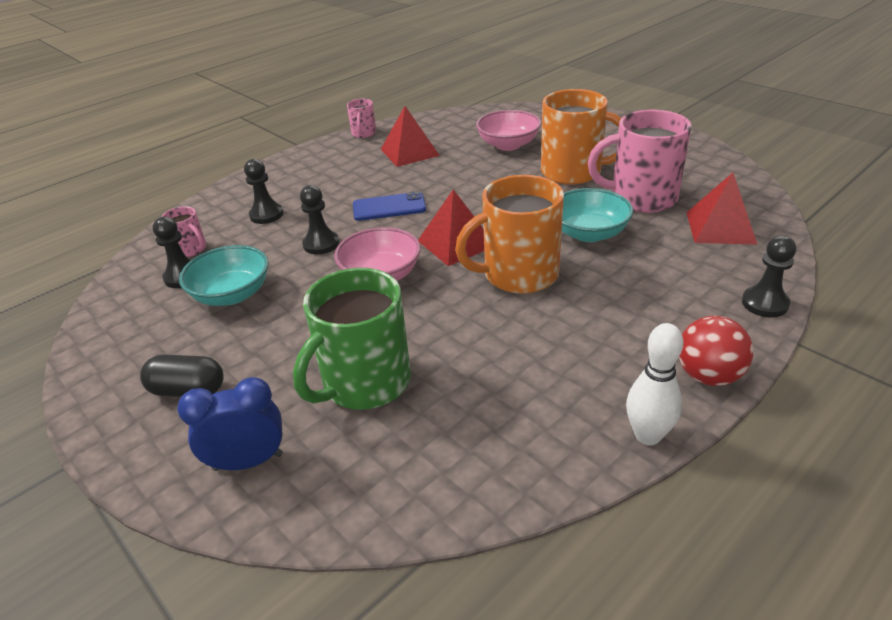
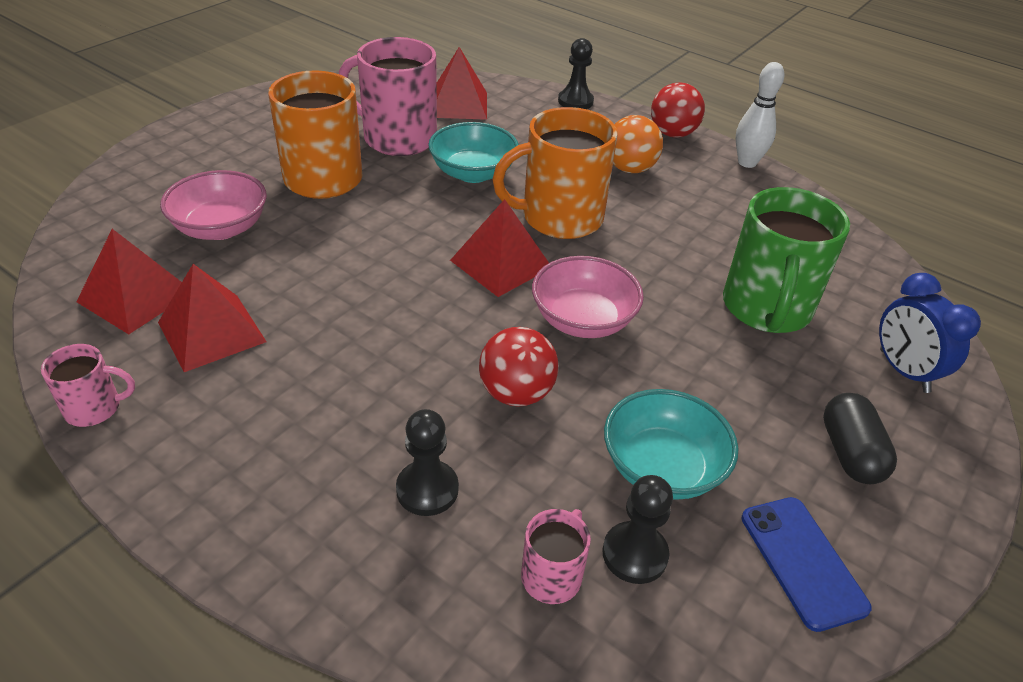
camera: 105 degrees left, 5 degrees up
green mug [293,268,411,410] -> green mug turned 75 degrees clockwise [723,187,850,333]
black pawn [300,185,339,254] -> red ball [479,327,558,407]
blue phone [353,191,426,221] -> blue phone moved to [742,497,872,632]
orange mug [455,175,564,294] -> orange mug turned 105 degrees clockwise [492,107,618,239]
pink mug [588,110,692,213] -> pink mug turned 120 degrees clockwise [339,37,437,156]
none -> red pyramid [76,229,182,334]
none -> orange ball [613,115,663,173]

